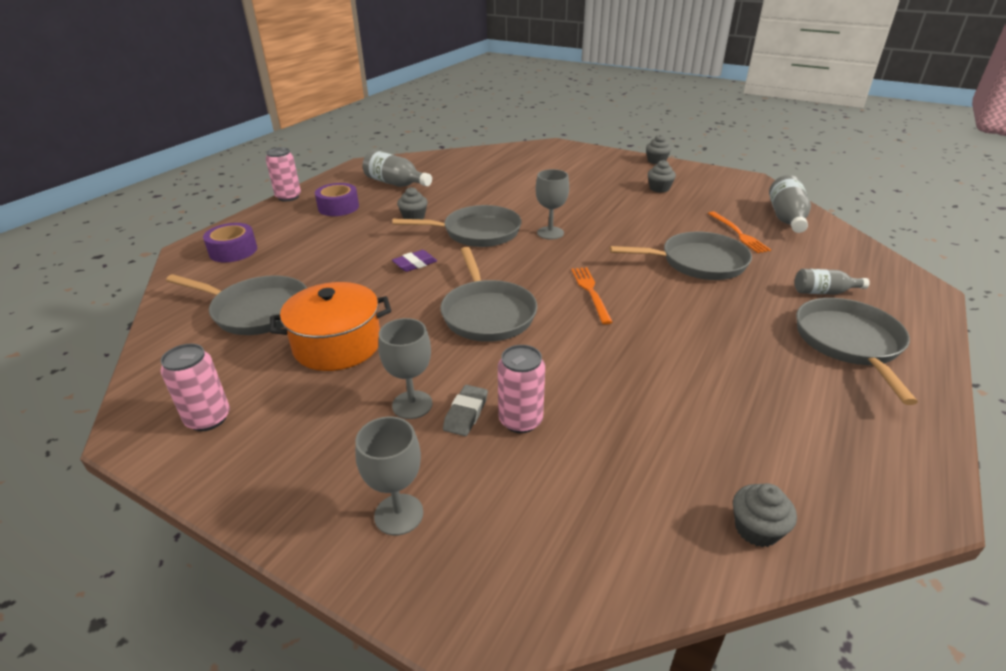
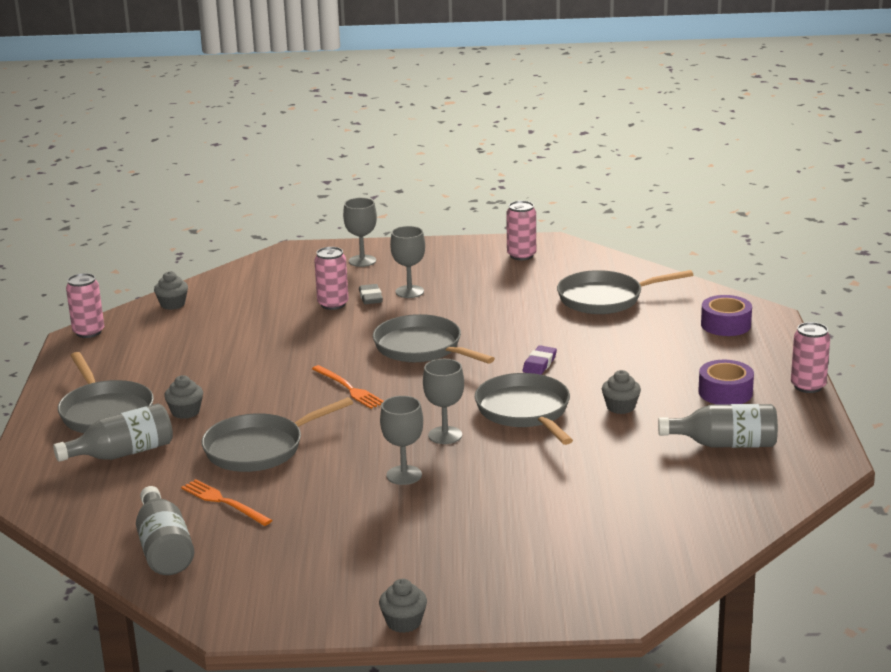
camera: 150 degrees right, 10 degrees down
orange pot [270,282,391,371] -> none
grey pan [392,205,522,247] -> grey pan turned 105 degrees clockwise [475,373,573,445]
grey cupcake [648,160,676,193] -> grey cupcake moved to [164,375,203,419]
grey bottle [795,269,870,295] -> grey bottle [53,403,173,462], size x1.59
none -> pink can [66,273,104,338]
none -> grey goblet [380,396,423,485]

